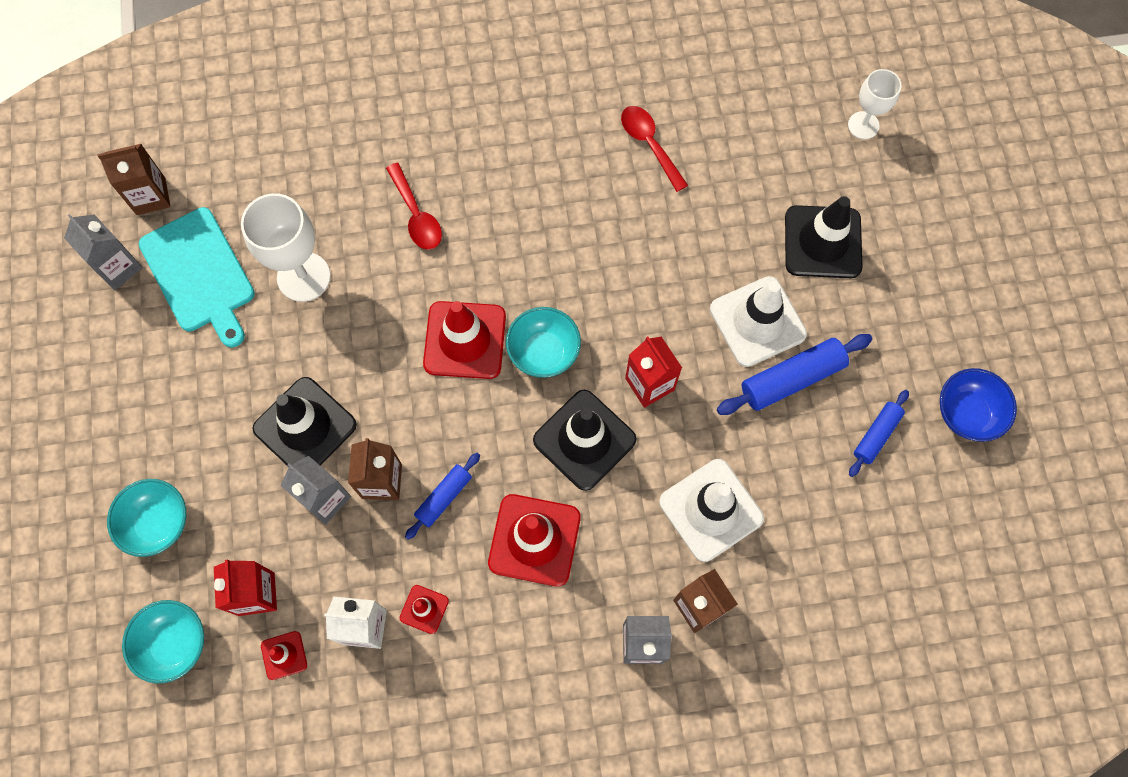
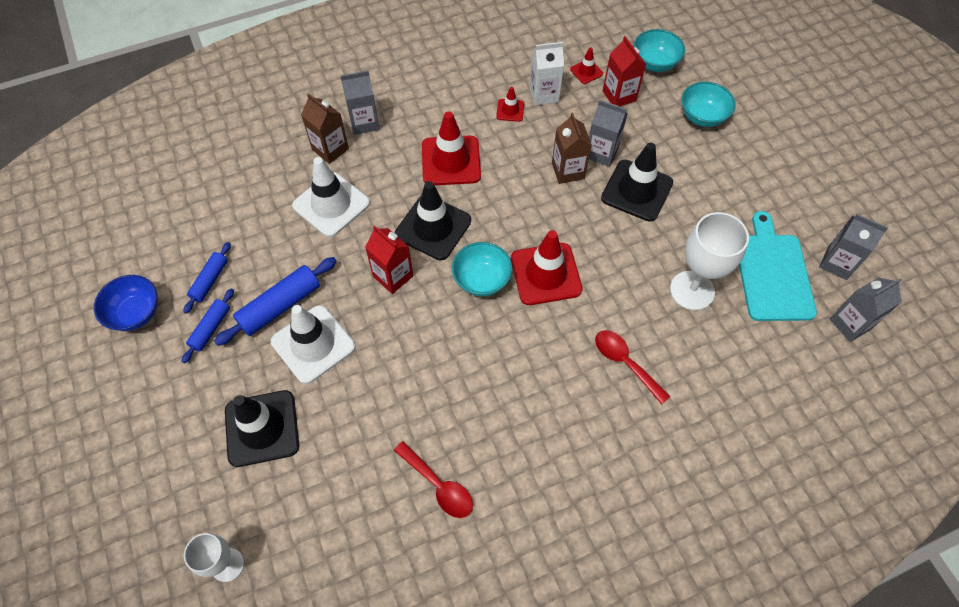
camera: 165 degrees right, 10 degrees down
brown carton [97,144,171,215] -> grey carton [830,277,902,342]
turquoise cutting board [139,207,255,347] -> turquoise cutting board turned 45 degrees clockwise [739,211,817,321]
blue rolling pin [405,453,480,540] -> blue rolling pin moved to [182,289,234,363]

